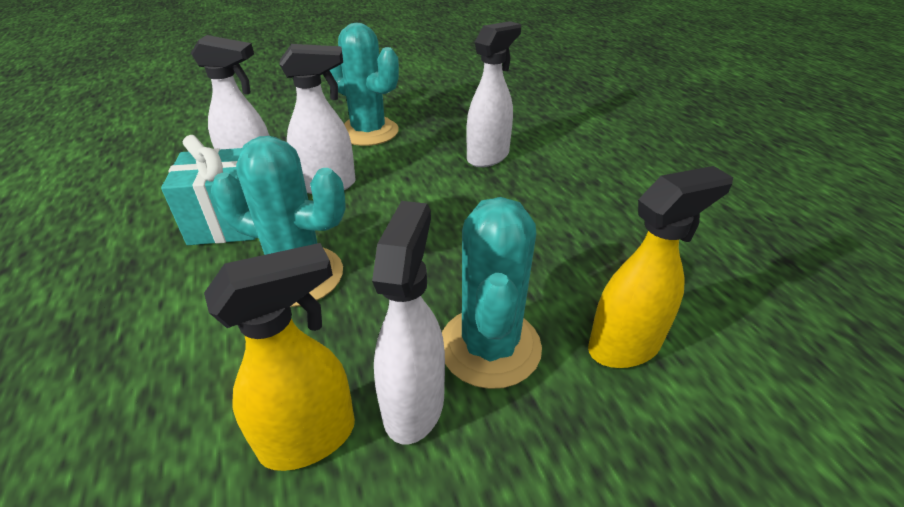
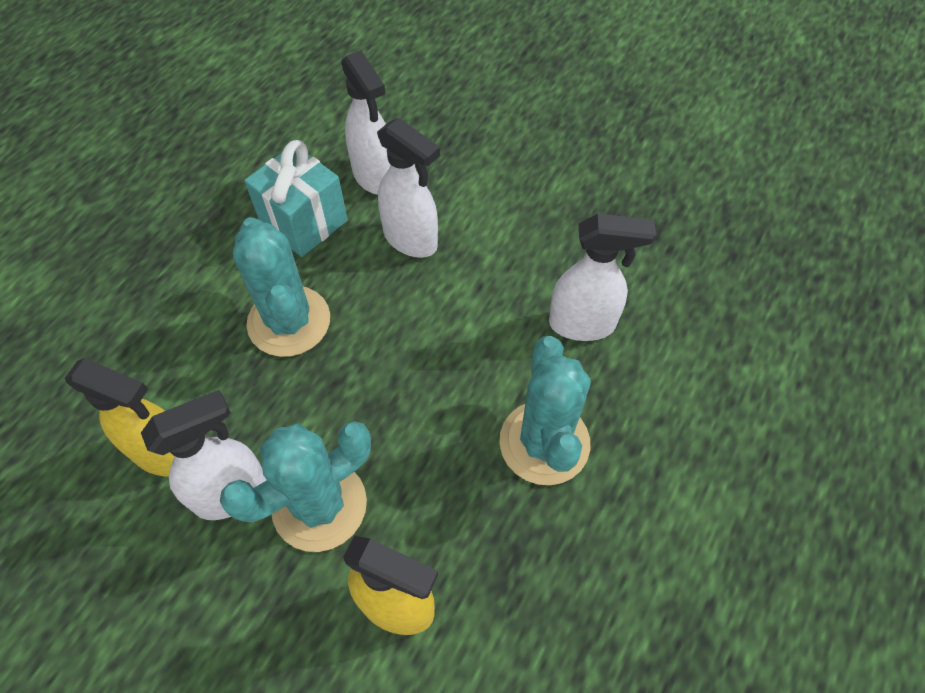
camera: 50 degrees right, 20 degrees up
turquoise cactus [330,23,399,146] -> turquoise cactus moved to [499,336,591,485]

